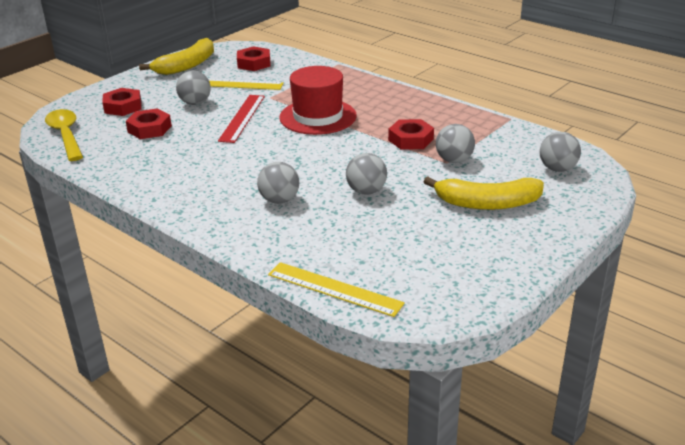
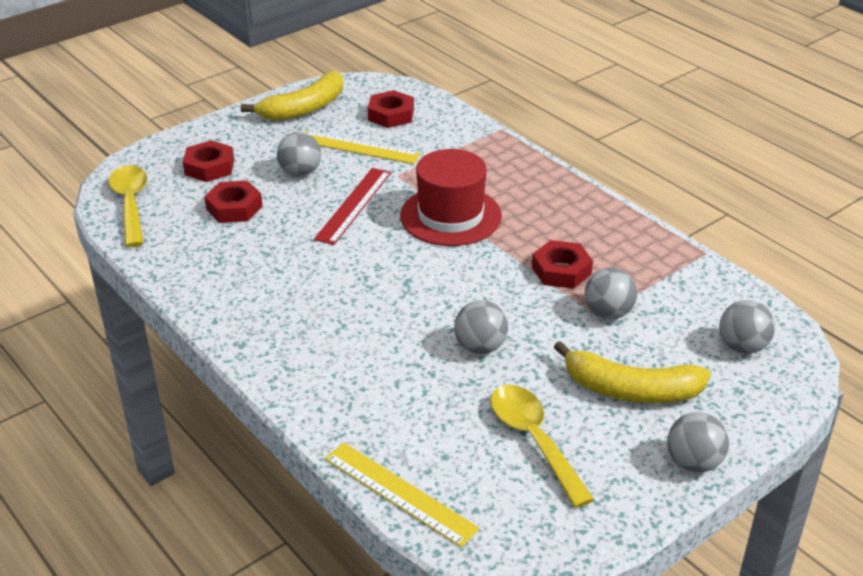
camera: 10 degrees right, 5 degrees up
grey ball [257,162,299,204] -> grey ball moved to [667,412,729,473]
none -> yellow spoon [490,385,595,508]

